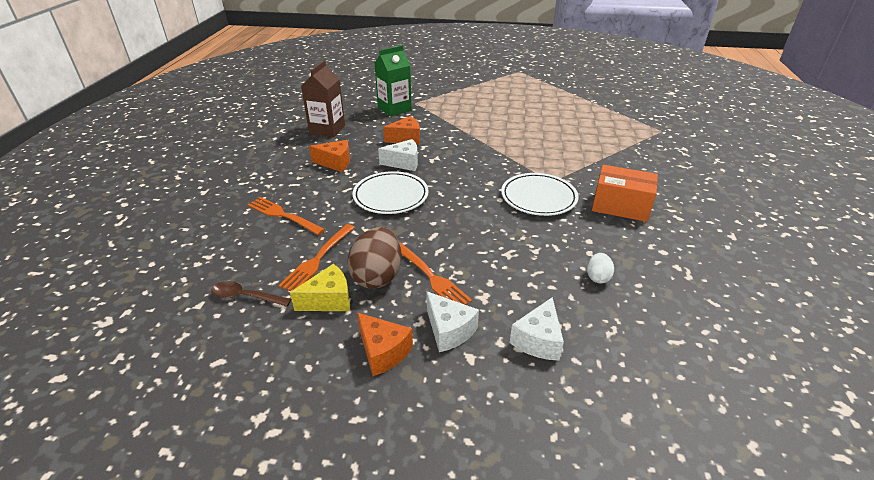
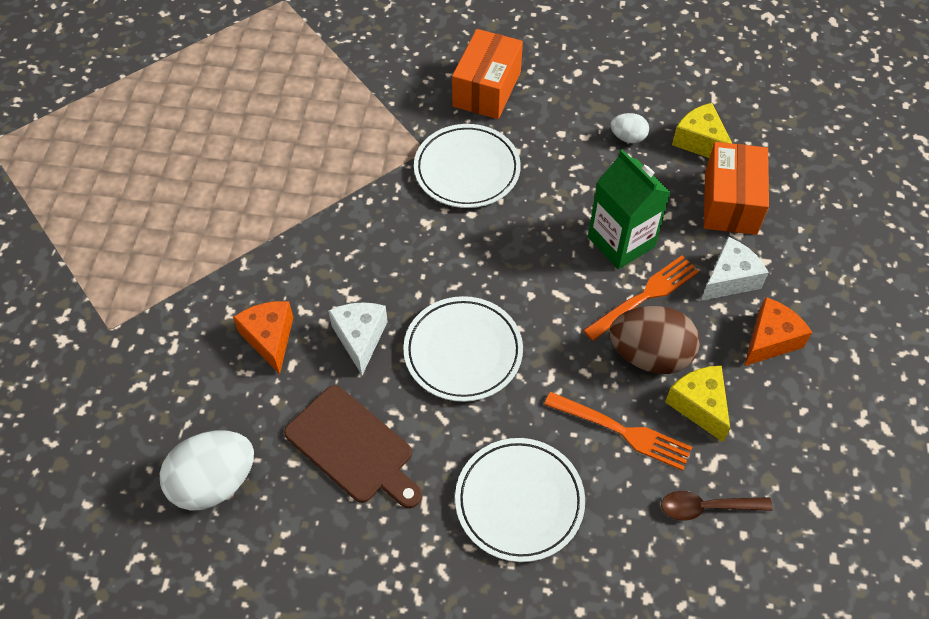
camera: 90 degrees left, 20 degrees up
brown spoon [211,281,291,306] -> brown spoon turned 75 degrees clockwise [661,491,773,521]
orange fork [247,197,325,235] -> white plate [455,438,585,562]
brown carton [301,61,345,137] -> white egg [160,431,254,511]
orange cheese [309,140,350,172] -> brown cutting board [284,385,422,508]
green carton [375,45,412,117] -> green carton moved to [588,149,671,269]
white cheese [510,297,564,360] -> orange box [704,142,769,235]
none -> yellow cheese [672,103,732,158]

